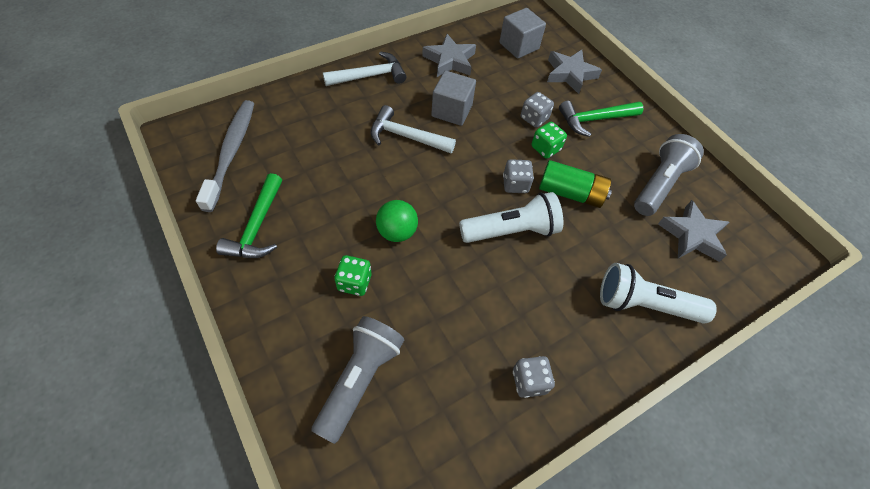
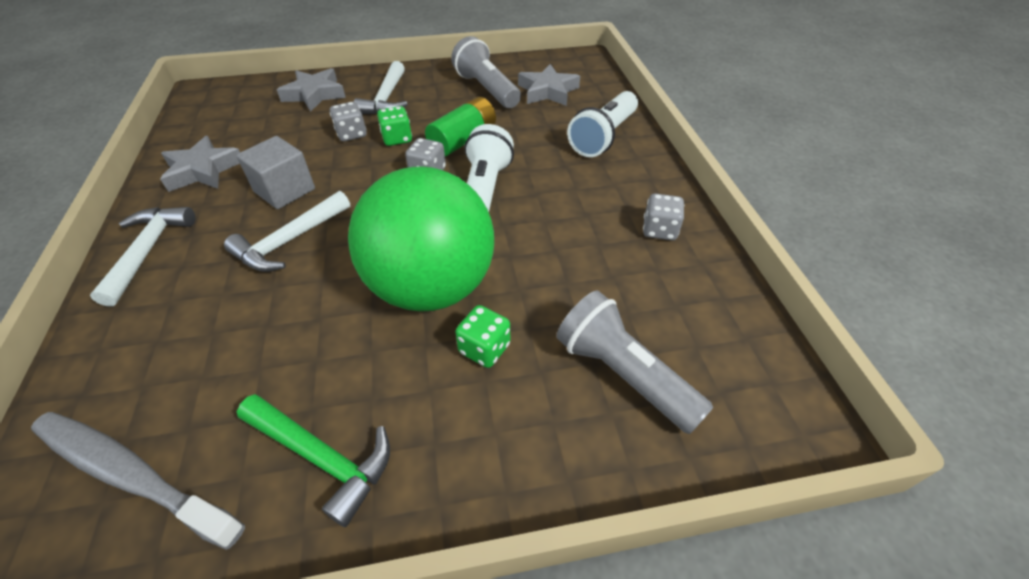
camera: 65 degrees left, 10 degrees down
green ball [376,200,418,242] -> green ball [348,166,494,312], size x2.33
grey cube [499,8,546,59] -> none
green hammer [559,101,643,137] -> white hammer [354,61,408,114]

